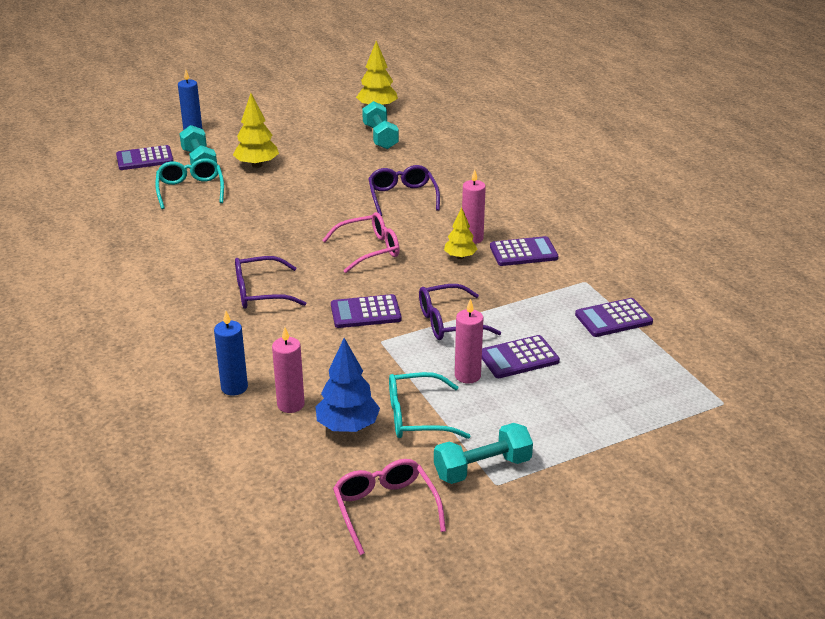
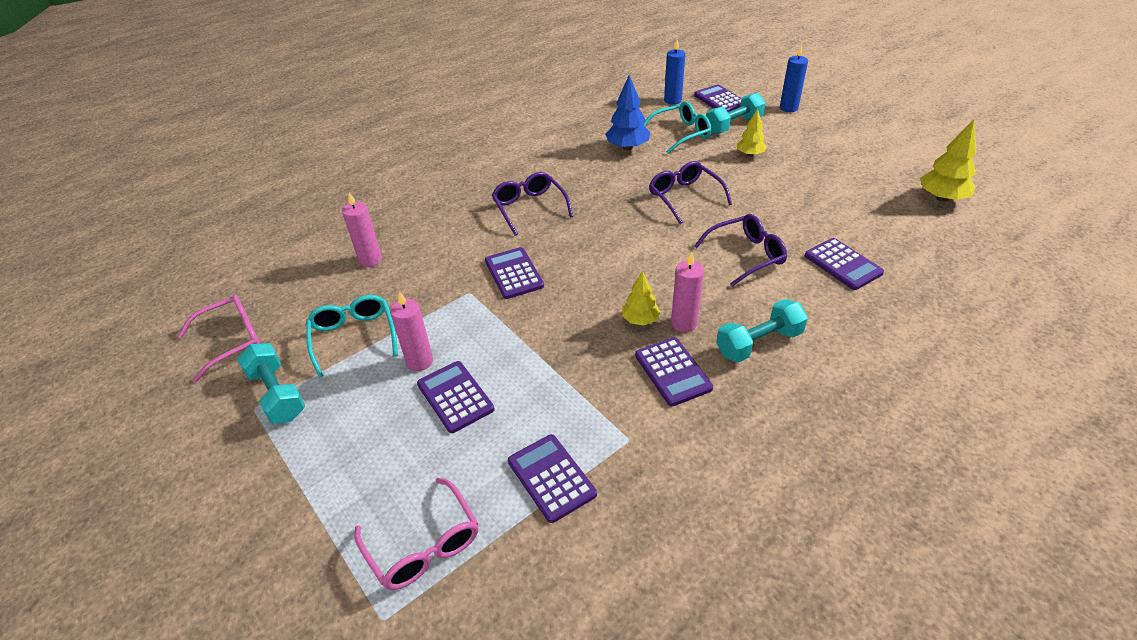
camera: 80 degrees right, 10 degrees up
blue candle [214,311,248,396] -> blue candle moved to [664,40,685,105]
yellow tree [233,93,279,168] -> yellow tree [737,109,767,157], size x0.64
blue tree [316,338,380,432] -> blue tree moved to [605,75,650,150]
pink glasses [322,212,400,273] -> pink glasses moved to [354,478,478,590]
turquoise dumbbell [362,101,399,149] -> turquoise dumbbell moved to [716,299,808,362]
purple glasses [419,284,501,340] -> purple glasses moved to [649,161,732,224]
none -> purple calculator [805,238,884,290]

